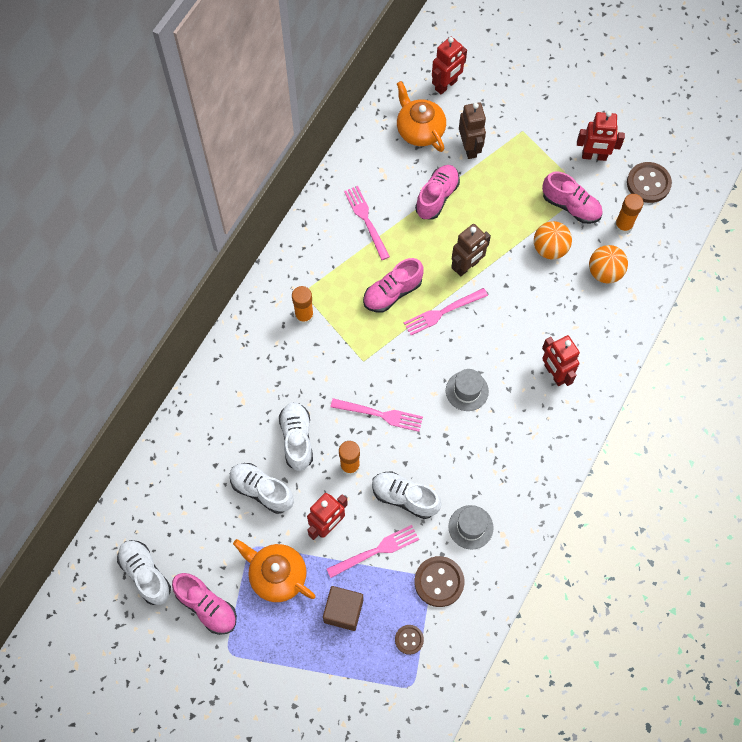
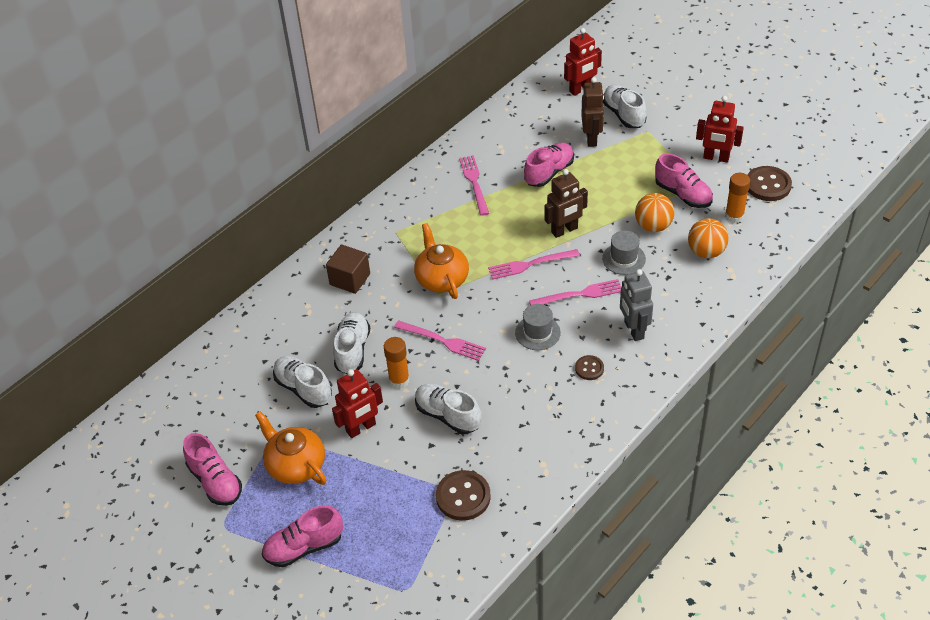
camera: 15 degrees right, 20 degrees down
white shoe [117,540,171,605] -> white shoe moved to [603,85,646,128]
orange glue stick [292,286,314,324] -> none
brown cube [323,586,363,631] -> brown cube moved to [326,244,370,294]
pink fork [327,525,419,578] -> pink fork moved to [529,279,622,305]
pink shoe [363,258,424,312] -> pink shoe moved to [262,505,343,567]
brown button [395,625,424,655] -> brown button moved to [575,355,604,380]
orange teapot [397,81,446,152] -> orange teapot moved to [414,223,469,299]
grey hat [449,505,494,550] -> grey hat moved to [602,230,646,275]
red robot [542,335,580,386] -> grey robot [620,269,653,341]

